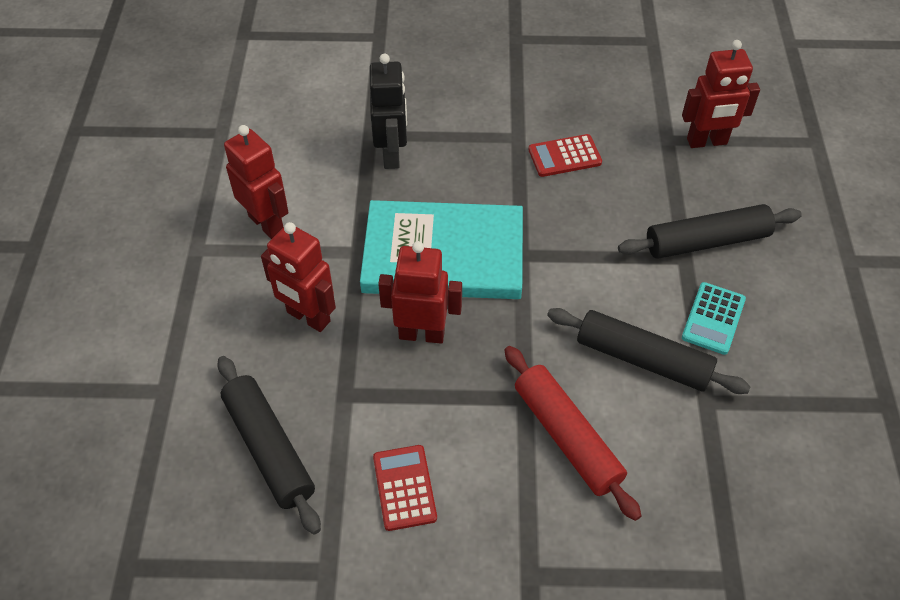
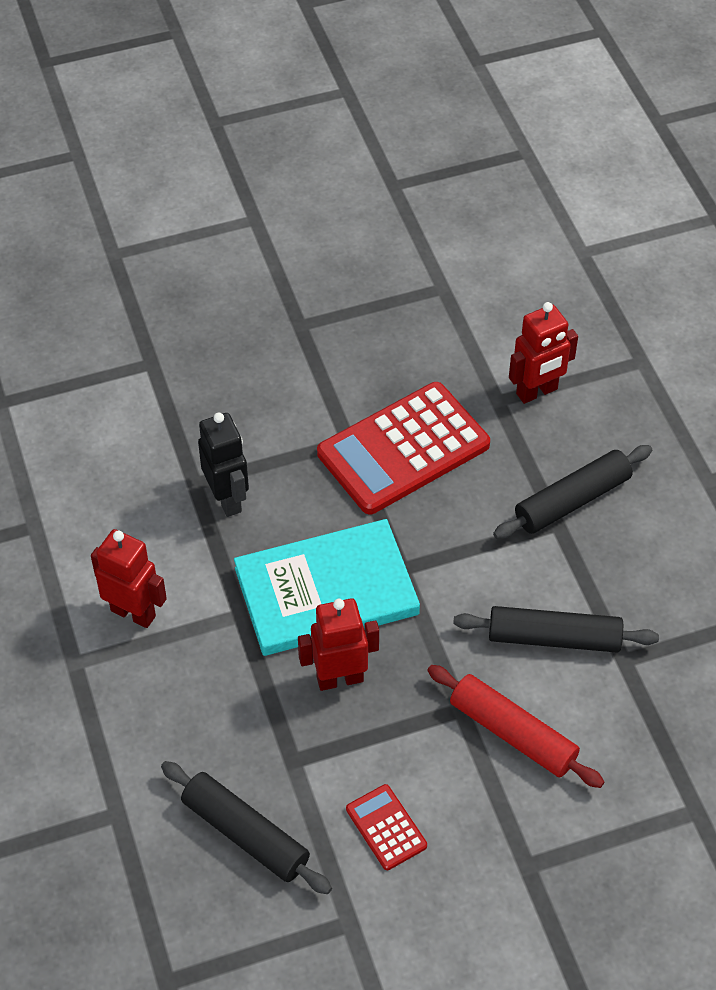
camera: 20 degrees left, 0 degrees up
red robot [261,222,336,332] -> none
red calculator [528,134,602,177] -> red calculator [317,382,490,514], size x2.18
turquoise calculator [682,282,746,355] -> none

